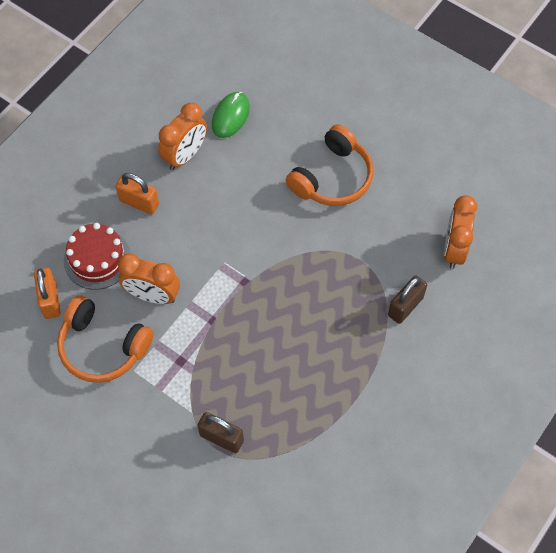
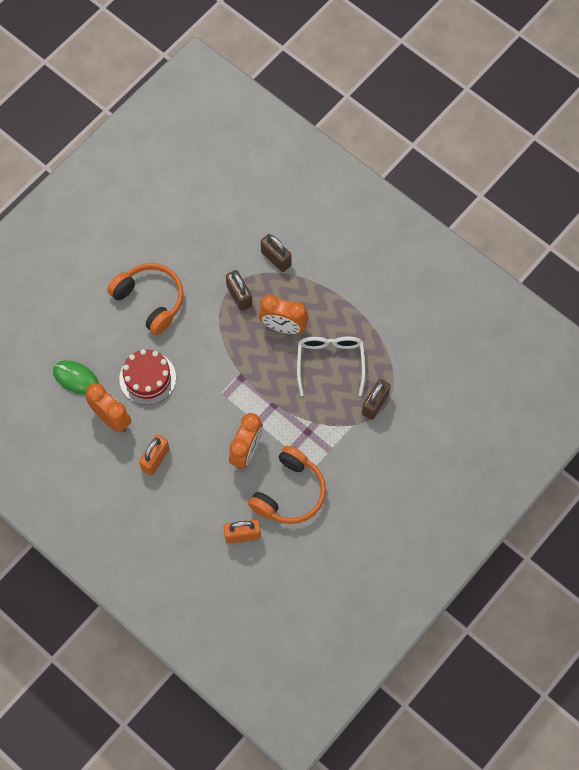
camera: 85 degrees left, 5 degrees up
red cake [64,223,131,290] -> red cake moved to [119,349,176,405]
orange clock [444,195,477,269] -> orange clock moved to [259,294,308,334]
none -> brown padlock [226,270,252,311]
none -> white glasses [297,336,366,396]

